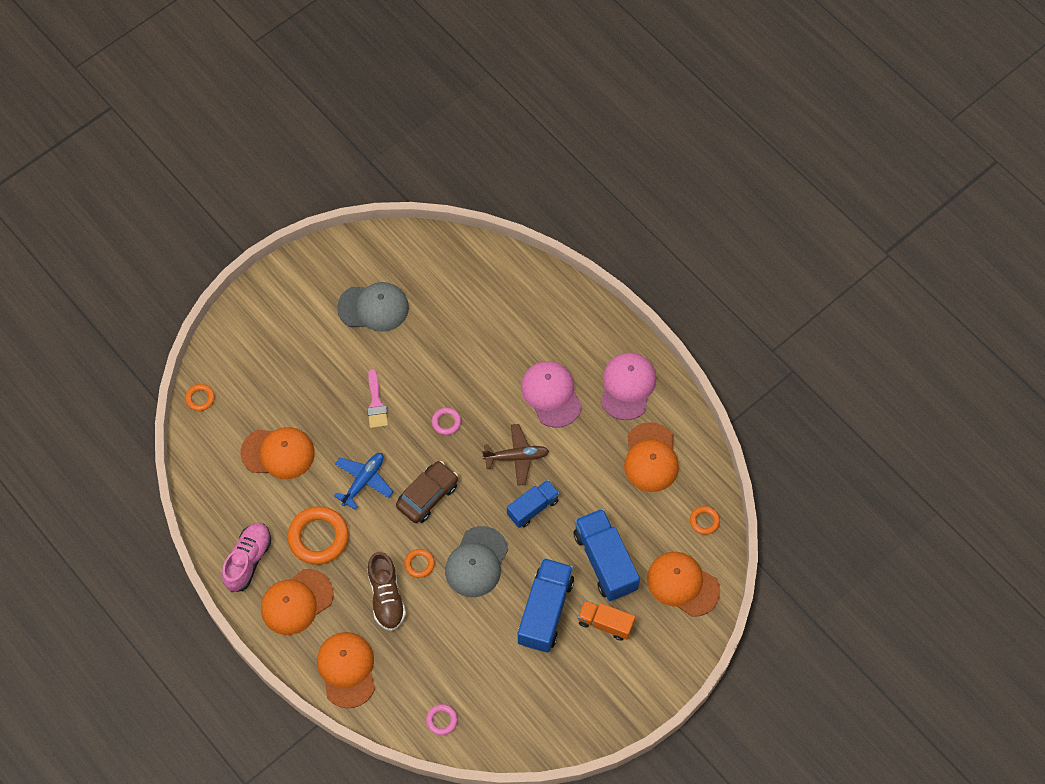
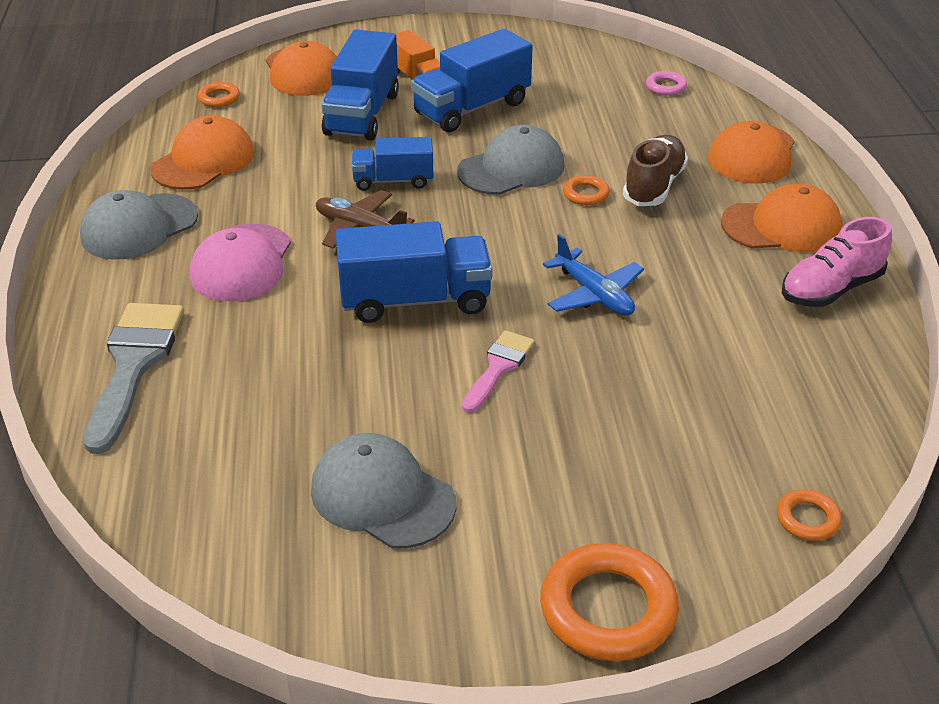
camera: 145 degrees left, 25 degrees down
orange cap [241,427,315,479] -> none
orange ring [287,506,349,565] -> orange ring moved to [540,543,679,661]
blue plane [334,453,393,510] -> blue plane turned 105 degrees counterclockwise [543,234,644,316]
brown car [396,461,458,523] -> none
pink ring [432,408,461,435] -> blue truck [335,221,492,323]
pink cap [601,352,656,420] -> grey cap [80,190,198,260]
none -> grey brush [83,303,184,454]

